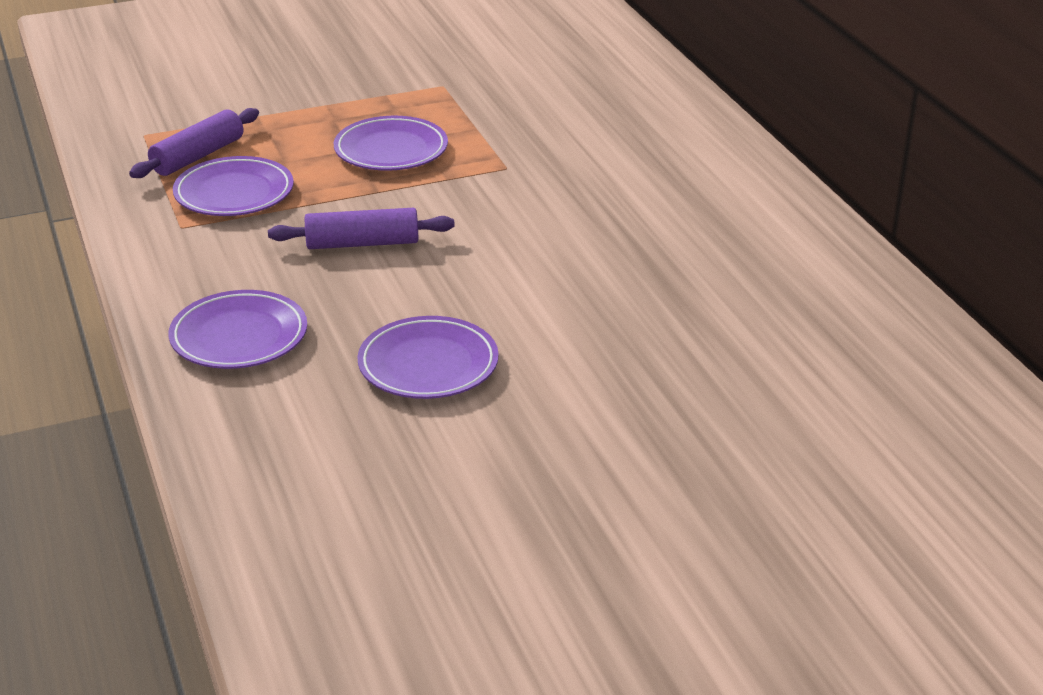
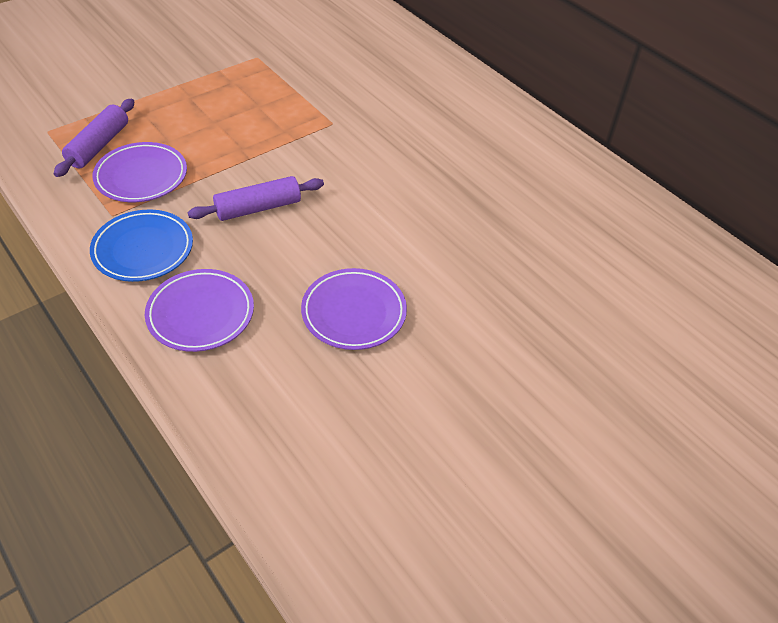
camera: 20 degrees left, 15 degrees up
purple plate [334,116,448,171] -> none
none -> blue plate [90,210,193,282]

